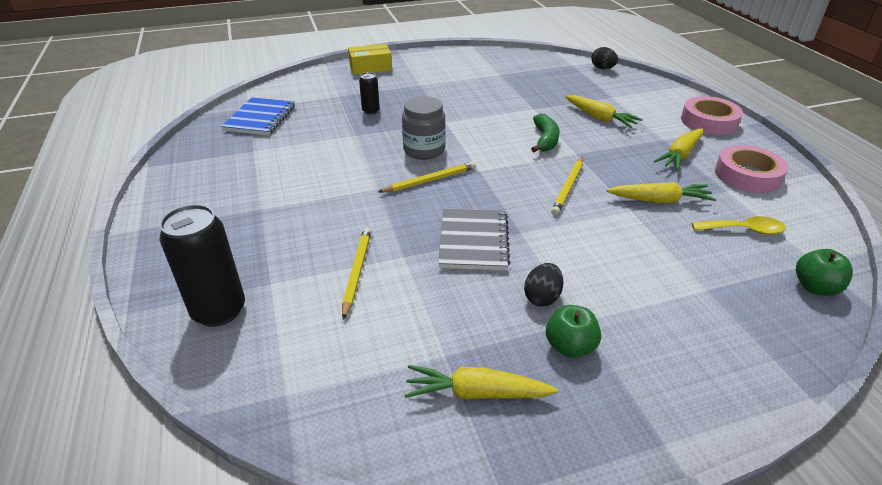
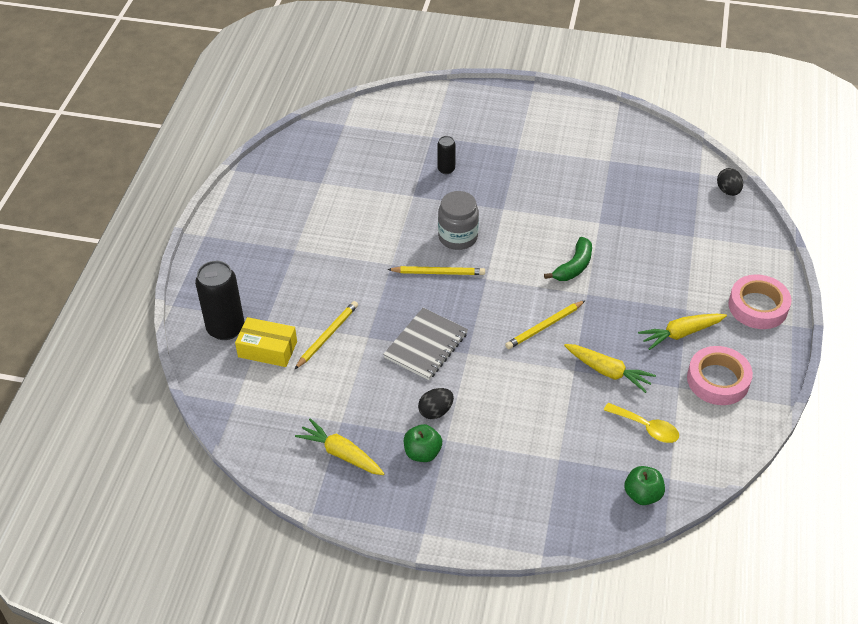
camera: 30 degrees right, 10 degrees up
blue notebook [221,97,295,135] -> none
yellow box [348,44,392,75] -> yellow box moved to [235,317,297,367]
yellow carrot [565,95,643,128] -> none

